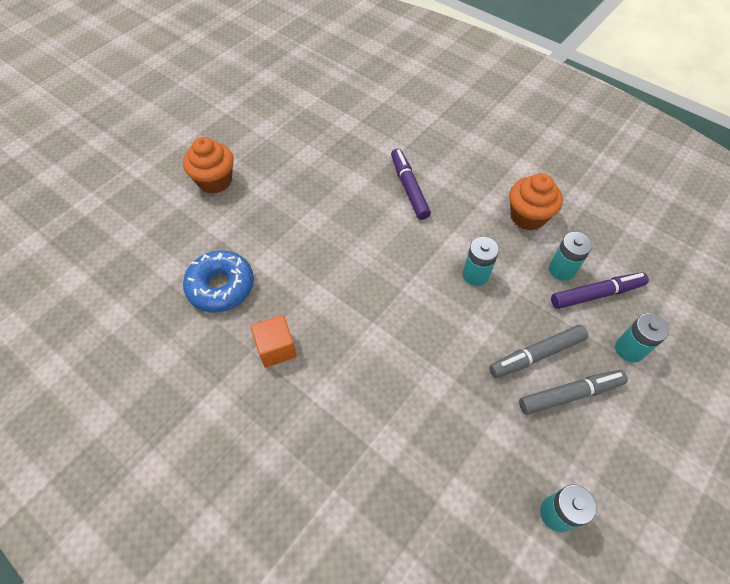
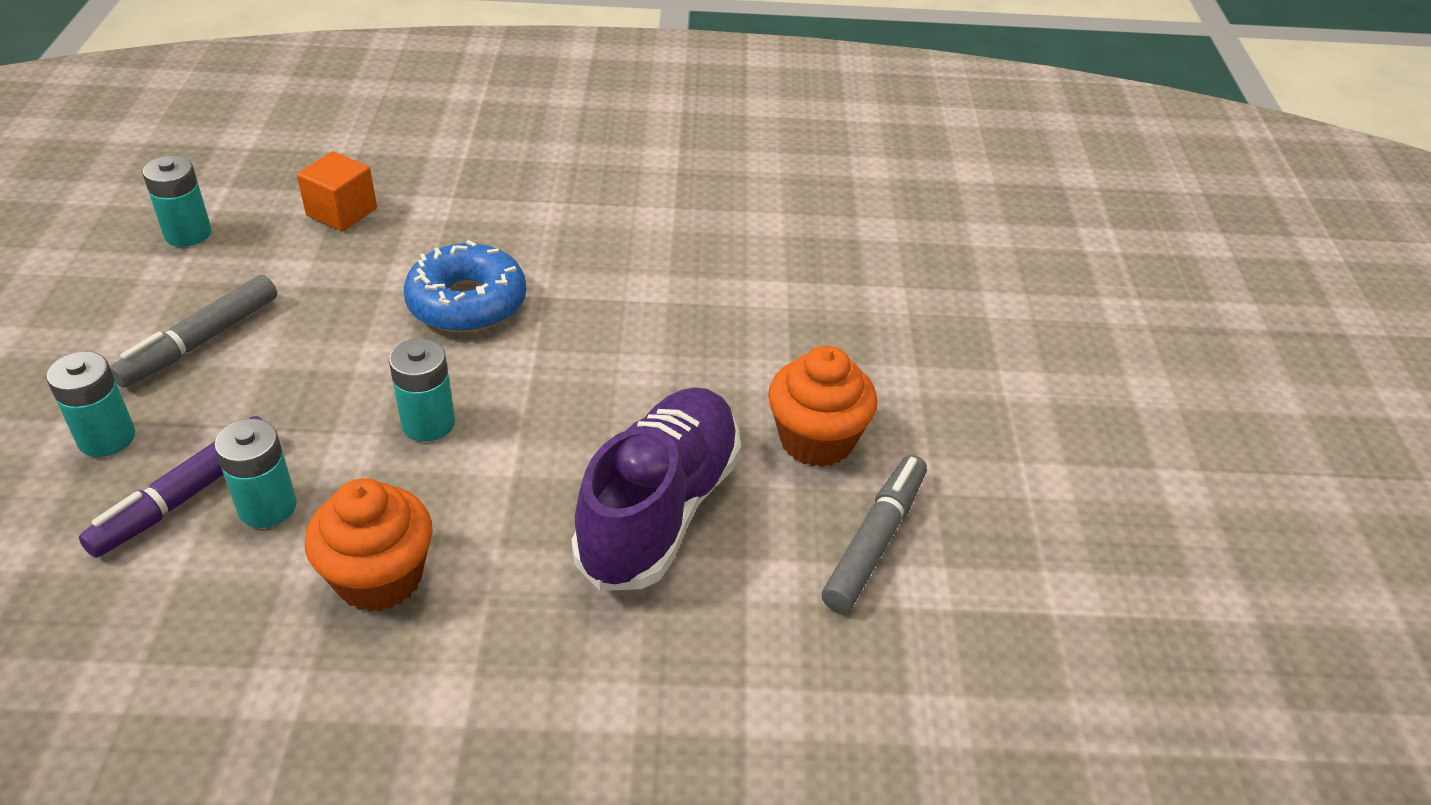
camera: 140 degrees right, 15 degrees down
orange cupcake [183,137,234,194] -> orange cupcake moved to [768,345,877,467]
blue donut [183,250,254,312] -> blue donut moved to [404,240,526,333]
orange cube [251,315,297,368] -> orange cube moved to [297,151,377,232]
purple marker [391,149,431,220] -> purple shoe [571,387,741,591]
grey marker [489,325,588,378] -> grey marker moved to [822,455,927,613]

